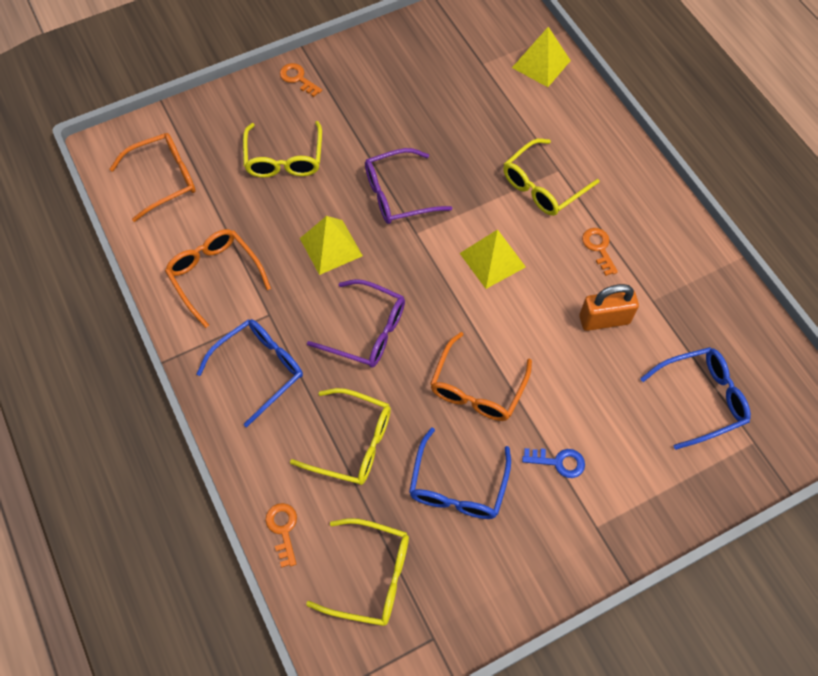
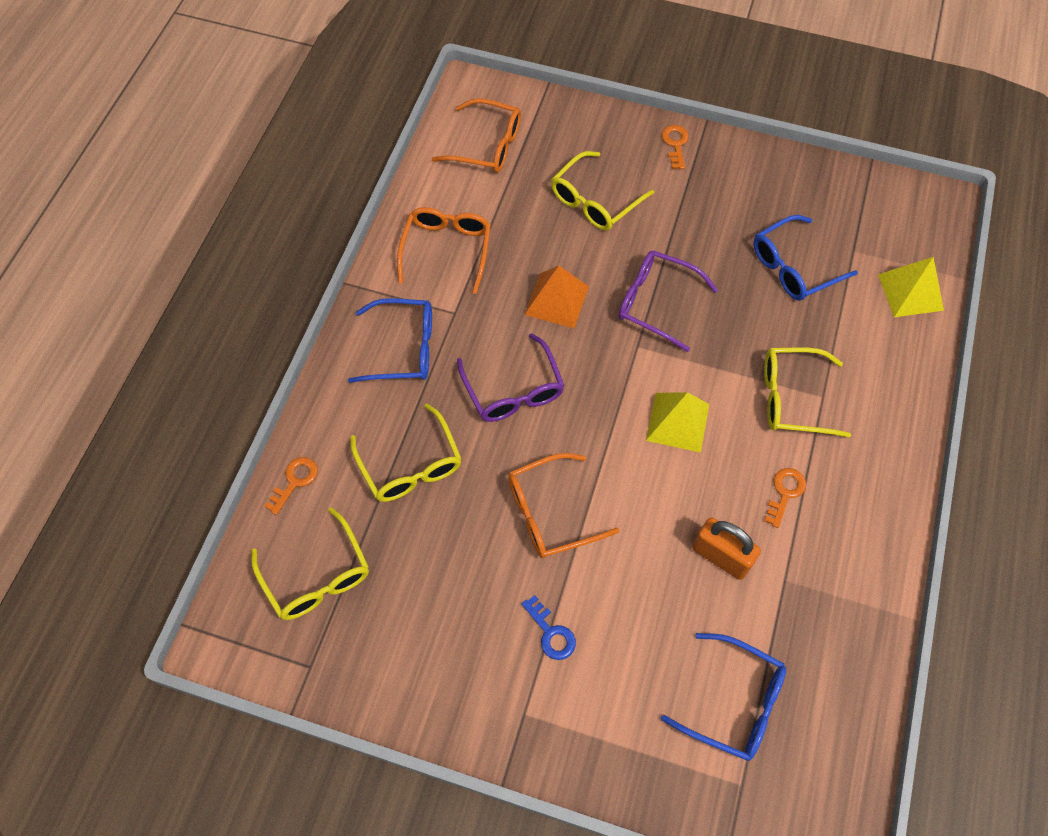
camera: 45 degrees right, 0 degrees up
yellow pyramid [300,216,363,275] -> orange pyramid [525,266,589,328]
blue glasses [409,428,511,519] -> blue glasses moved to [753,215,858,301]

